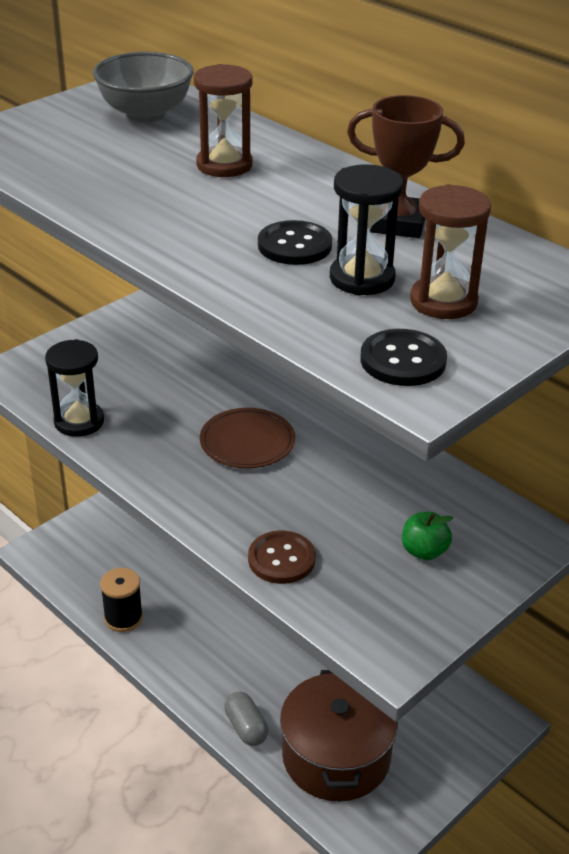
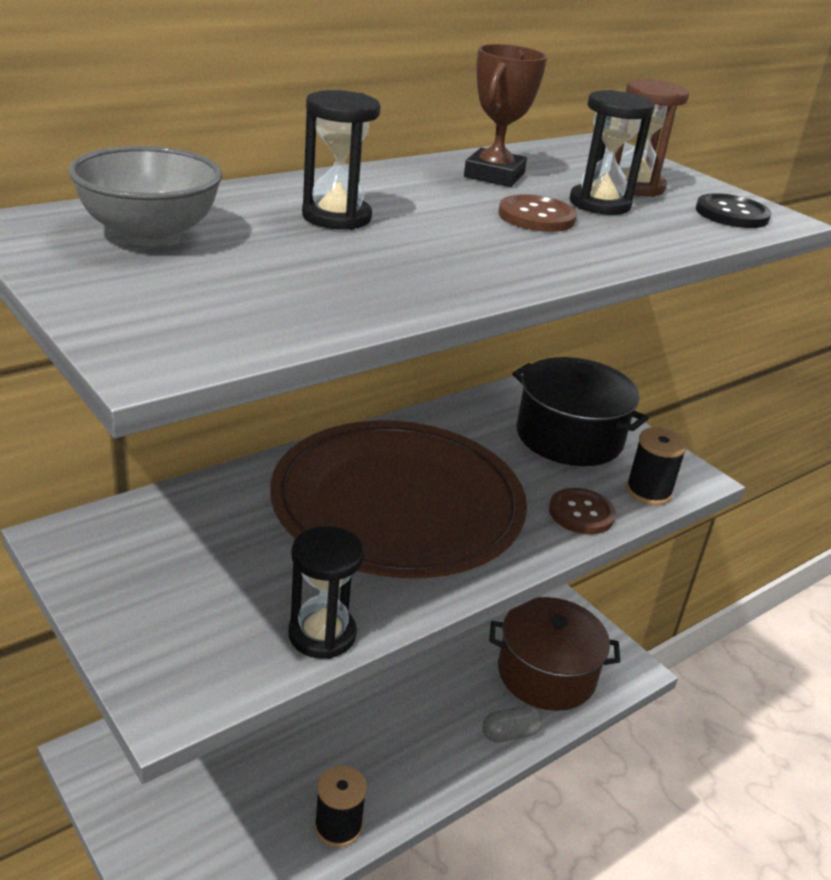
camera: 85 degrees left, 5 degrees down
brown hourglass [194,64,253,177] -> black hourglass [302,90,380,230]
brown plate [200,408,295,468] -> brown plate [270,420,527,578], size x2.38
black button [258,220,332,265] -> brown button [498,194,577,232]
green apple [402,512,453,560] -> black pot [512,357,649,466]
none -> black spool [626,427,687,506]

